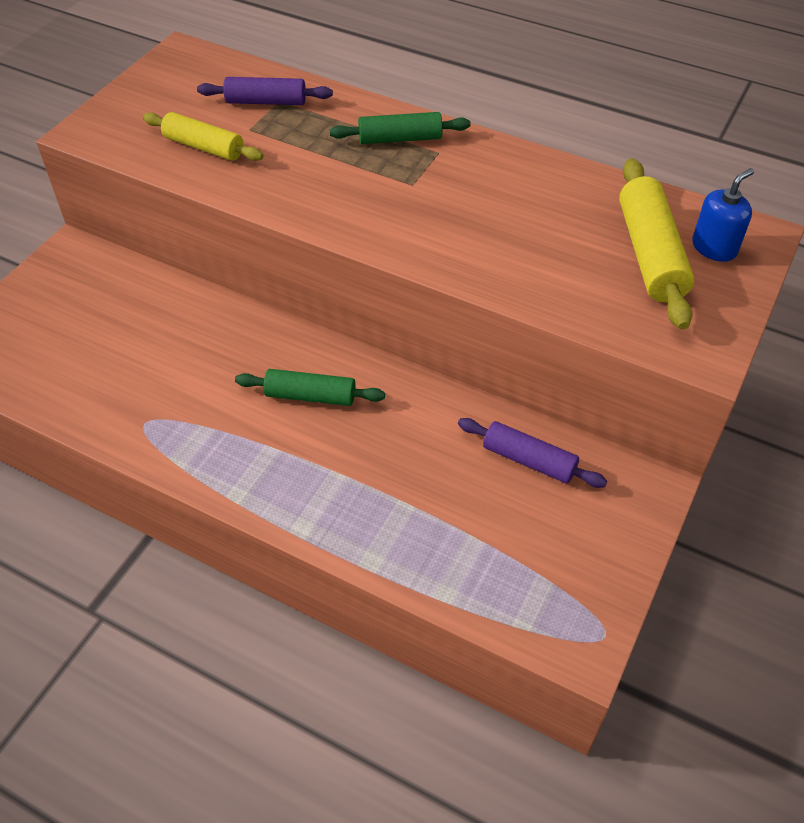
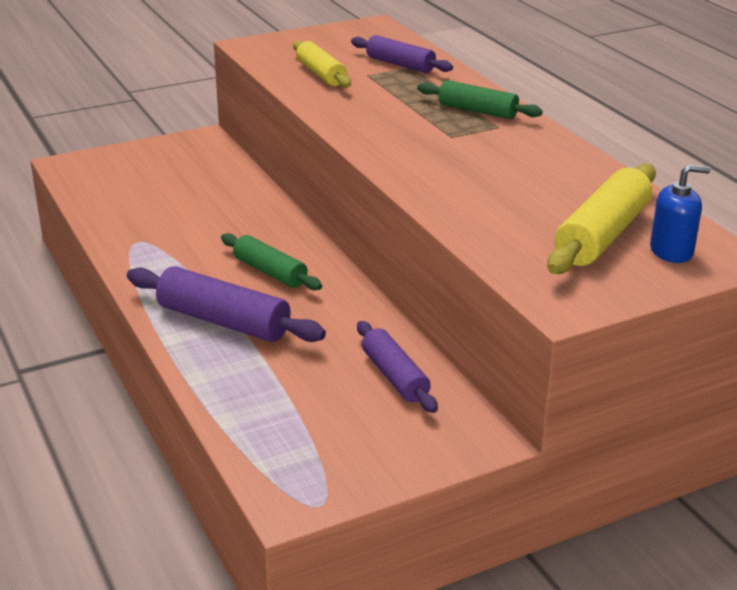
camera: 35 degrees right, 20 degrees down
none -> purple rolling pin [127,266,326,342]

